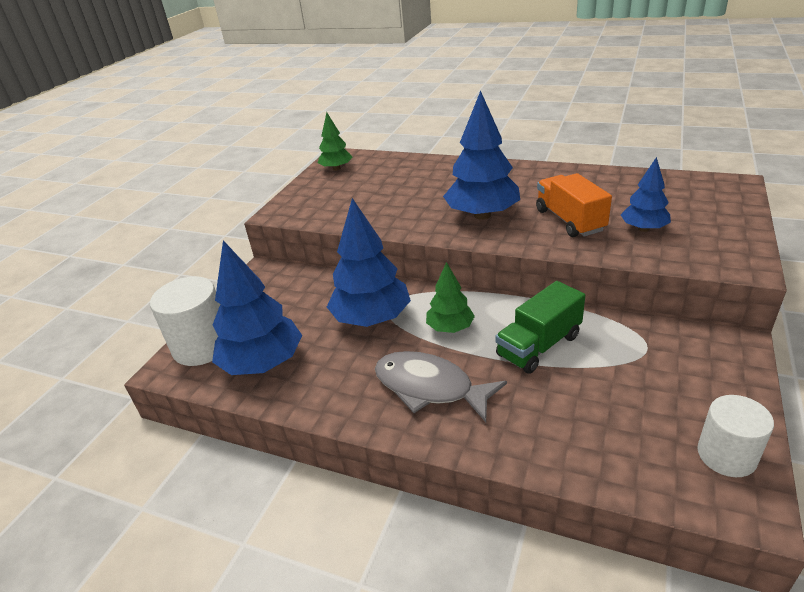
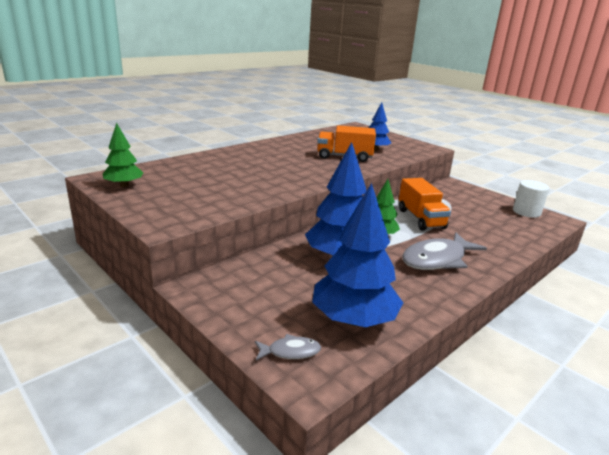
camera: 70 degrees left, 10 degrees down
white cylinder [150,276,220,366] -> grey fish [255,334,321,360]
blue tree [443,90,520,220] -> none
green truck [495,281,586,374] -> orange truck [399,178,451,231]

